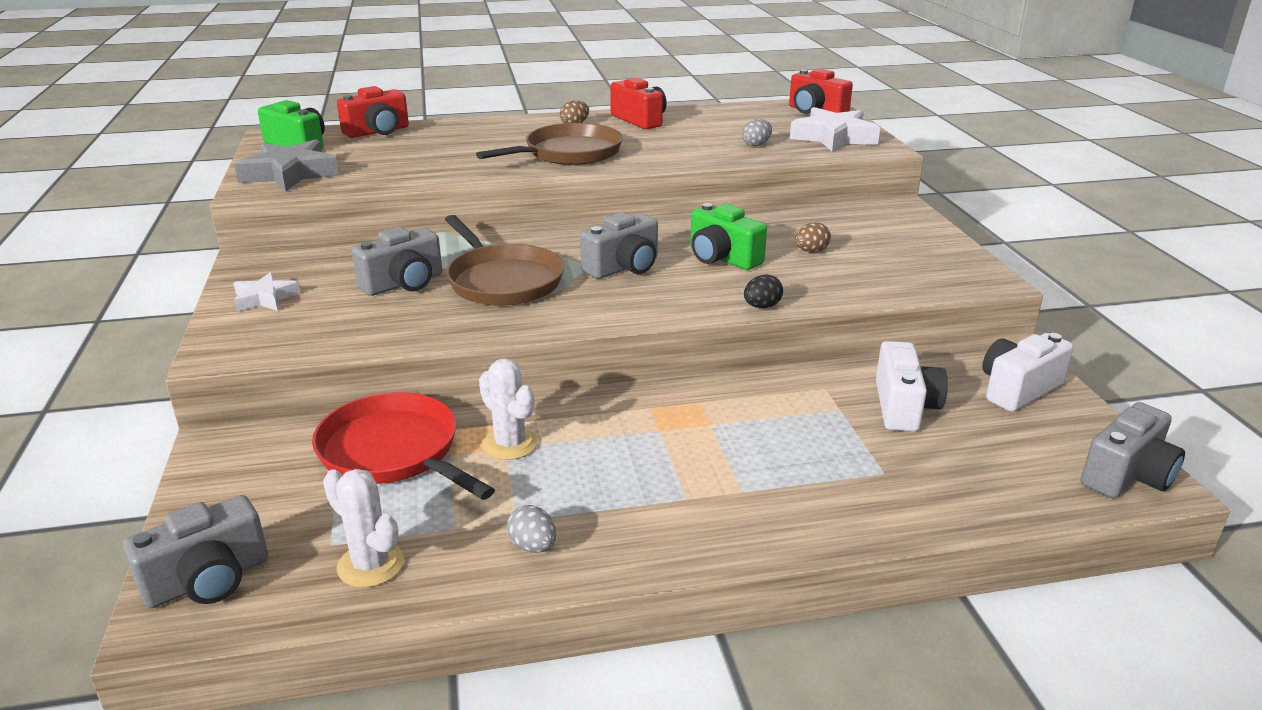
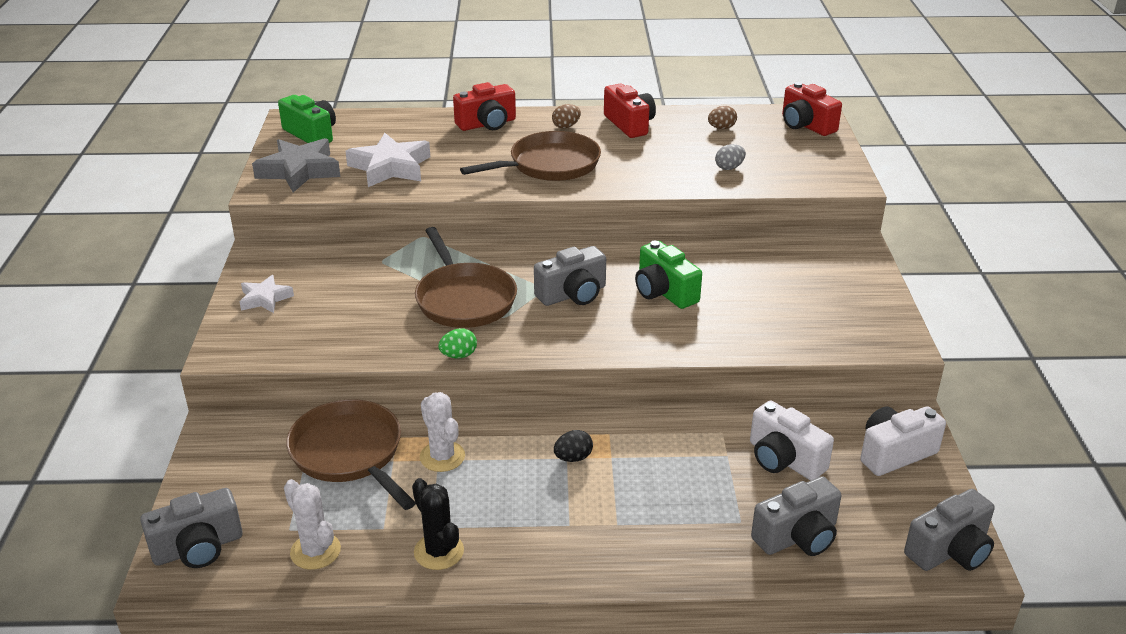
camera: 10 degrees right, 5 degrees up
red pan [312,392,495,500] -> brown pan [286,399,416,510]
red camera [337,86,409,138] -> red camera moved to [453,82,516,131]
grey camera [352,227,442,296] -> grey camera moved to [751,476,842,556]
grey egg [507,505,556,553] -> black cactus [412,478,464,570]
black egg [744,274,783,308] -> black egg moved to [554,430,593,462]
white star [790,107,880,152] -> white star moved to [345,133,430,187]
brown egg [795,222,831,253] -> brown egg moved to [708,106,737,129]
white camera [876,341,948,432] -> white camera turned 120 degrees clockwise [750,400,834,480]
none -> green egg [438,328,477,358]

